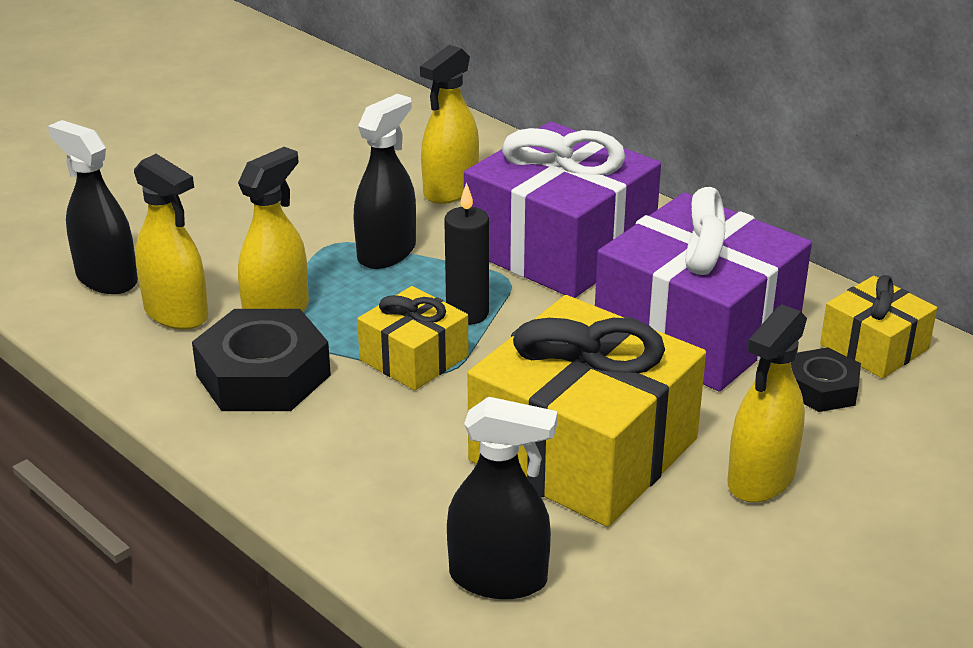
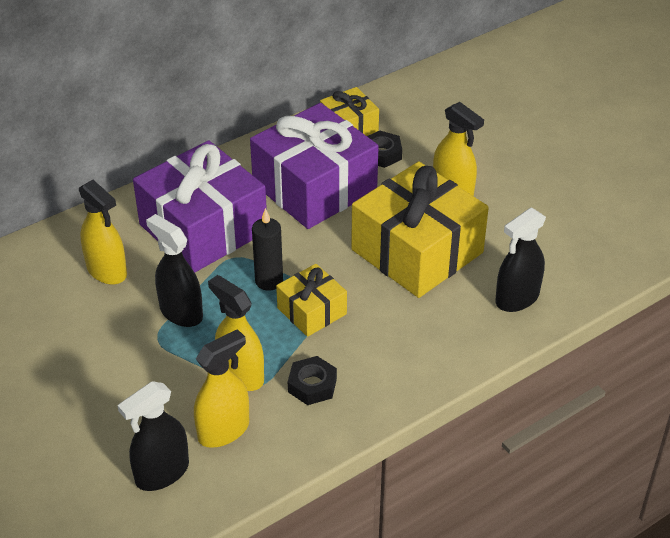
camera: 80 degrees left, 10 degrees up
black nut [192,309,331,411] -> black nut [288,356,337,405], size x0.57
black spray bottle [447,397,558,599] -> black spray bottle turned 150 degrees counterclockwise [495,208,546,312]

